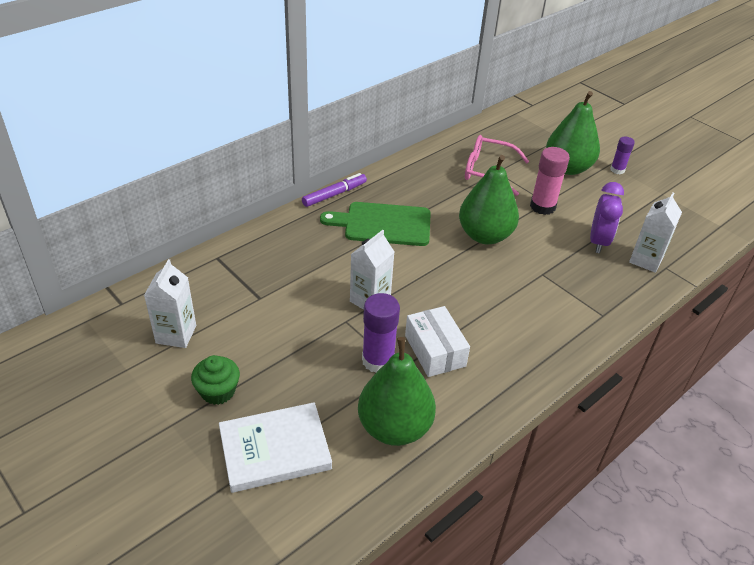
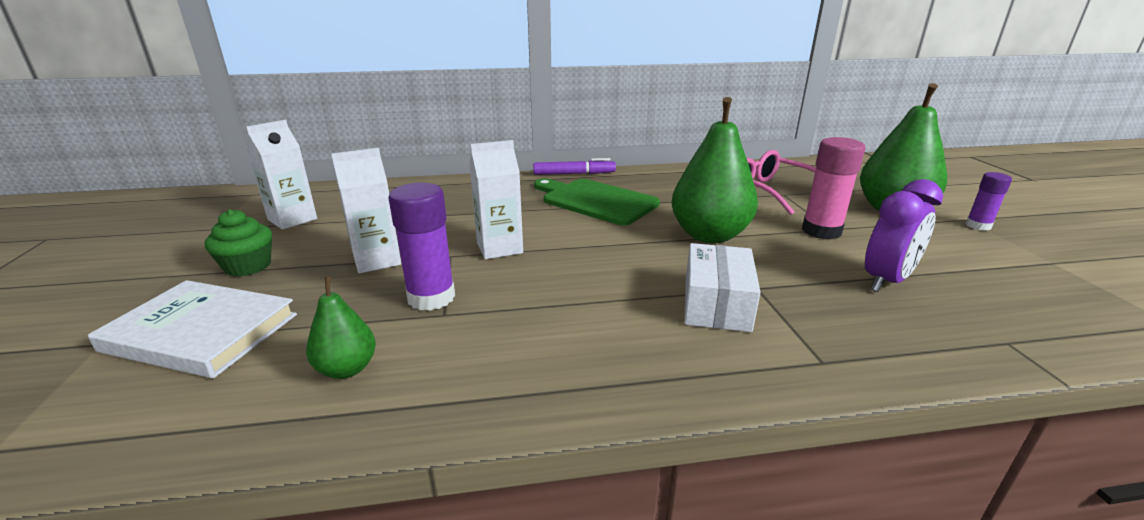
camera: 35 degrees right, 15 degrees down
green pear [358,337,436,446] -> green pear [306,276,376,379], size x0.51
white box [405,306,470,377] -> white box moved to [684,243,761,332]
white carton [629,193,682,273] -> white carton moved to [331,148,401,273]

